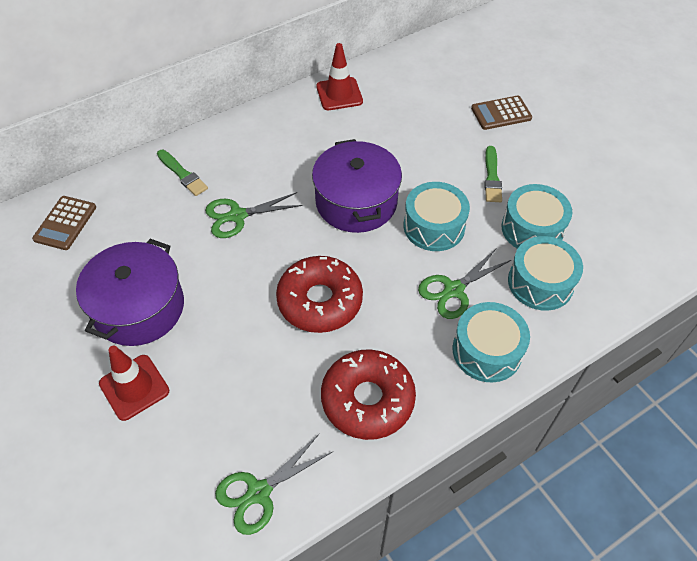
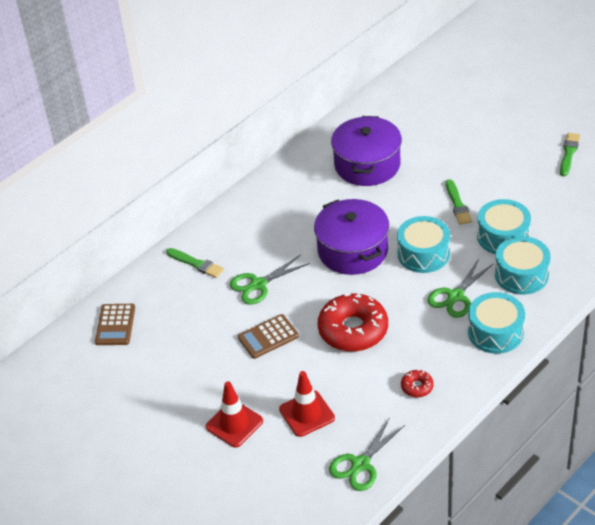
camera: 10 degrees left, 10 degrees down
purple pot [76,239,184,346] -> purple pot moved to [331,116,402,186]
red traffic cone [316,43,363,110] -> red traffic cone moved to [279,371,335,437]
red donut [321,349,416,440] -> red donut [401,370,434,397], size x0.44
brown calculator [471,96,532,130] -> brown calculator moved to [238,314,299,359]
none -> green brush [560,133,580,176]

